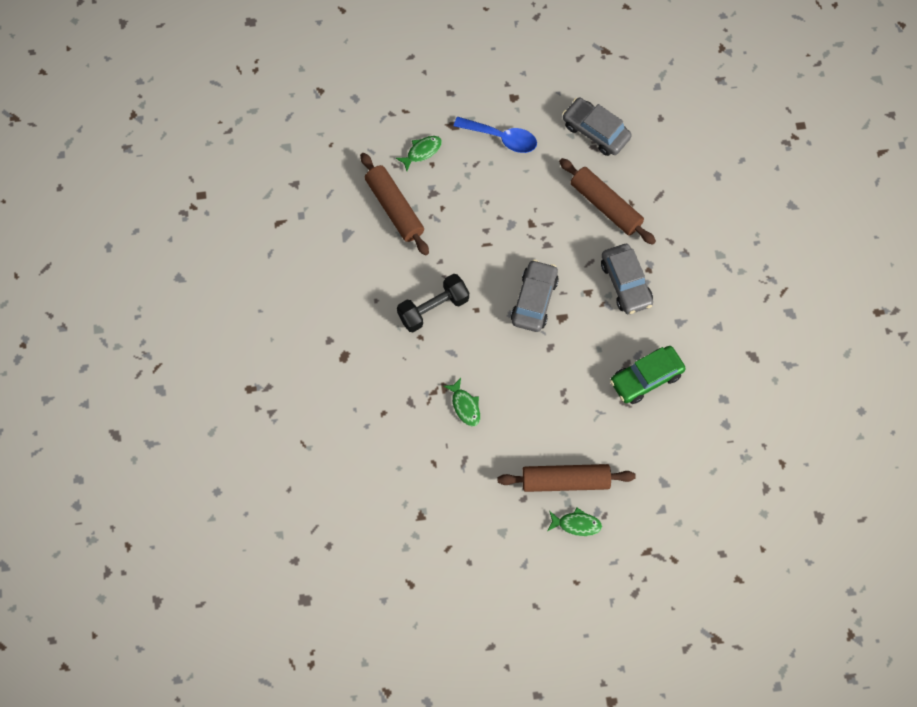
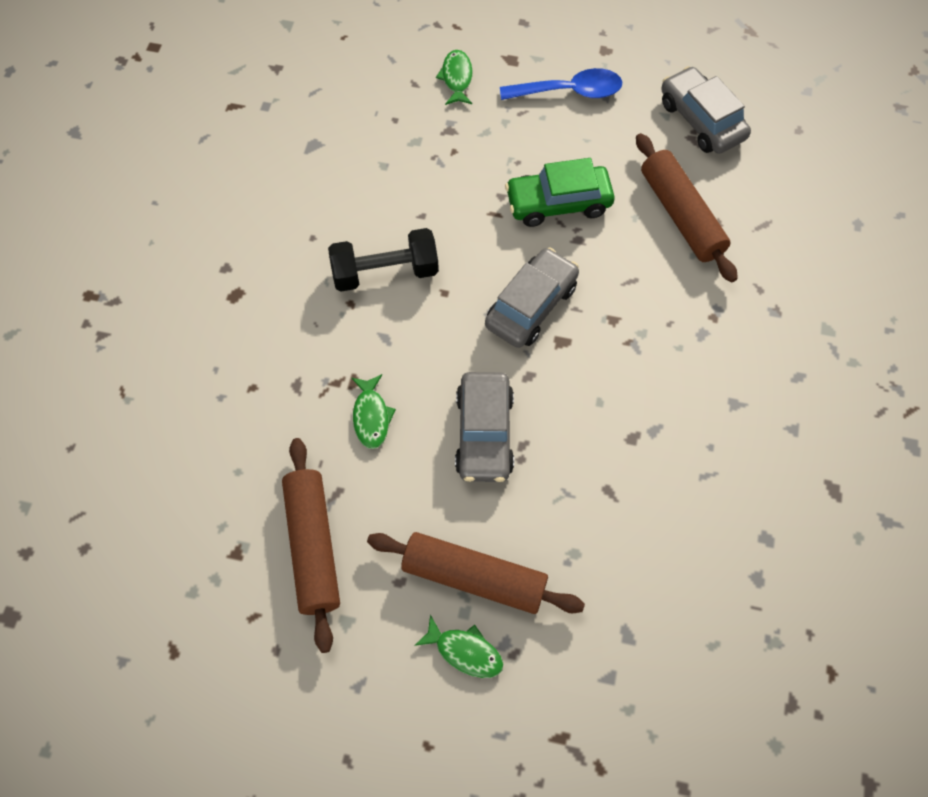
camera: 20 degrees right, 5 degrees down
brown rolling pin [360,153,429,255] -> brown rolling pin moved to [282,438,340,653]
green fish [396,136,442,171] -> green fish turned 75 degrees counterclockwise [436,50,473,105]
blue spoon [454,117,537,153] -> blue spoon turned 45 degrees counterclockwise [500,68,622,100]
grey car [601,244,653,314] -> grey car moved to [455,372,514,482]
green car [610,346,686,404] -> green car moved to [505,158,615,227]

